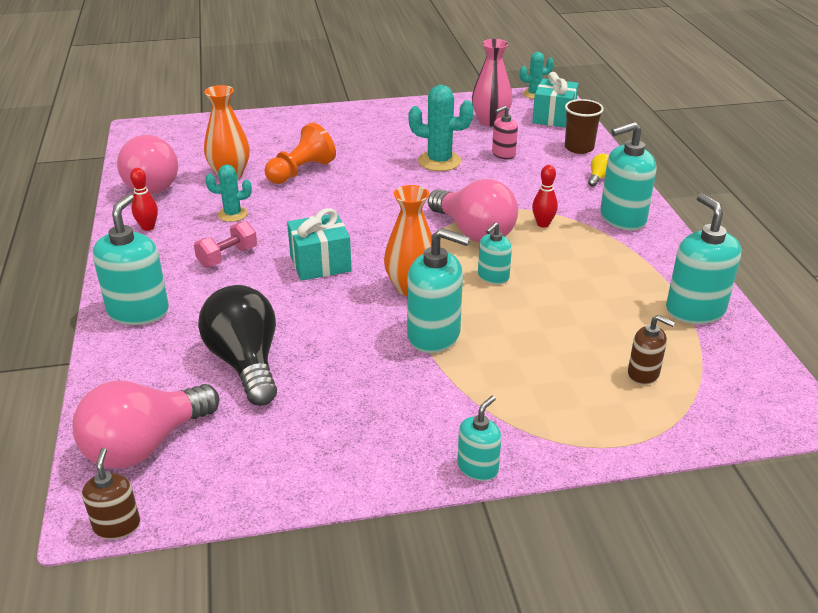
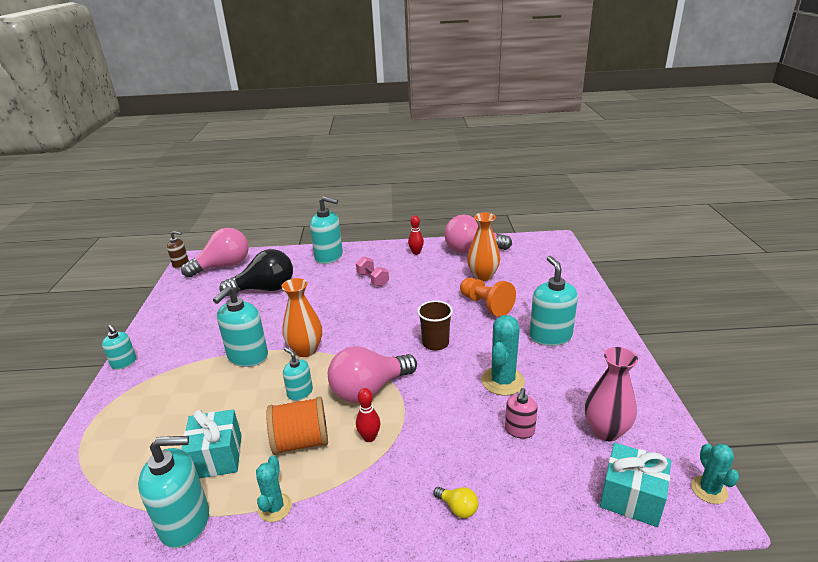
camera: 100 degrees right, 5 degrees down
pink light bulb [72,381,219,469] -> pink light bulb turned 90 degrees clockwise [181,228,249,278]
turquoise cactus [205,165,252,222] -> turquoise cactus moved to [256,456,292,522]
turquoise gift [287,208,352,281] -> turquoise gift moved to [181,409,241,478]
pink soap dispenser [492,106,518,159] -> pink soap dispenser turned 135 degrees counterclockwise [505,388,537,439]
brown cup [565,99,604,154] -> brown cup moved to [417,301,453,350]
turquoise soap dispenser [600,122,656,231] -> turquoise soap dispenser moved to [529,256,578,346]
brown soap dispenser [628,315,675,385] -> none
none -> orange spool [266,397,328,455]

